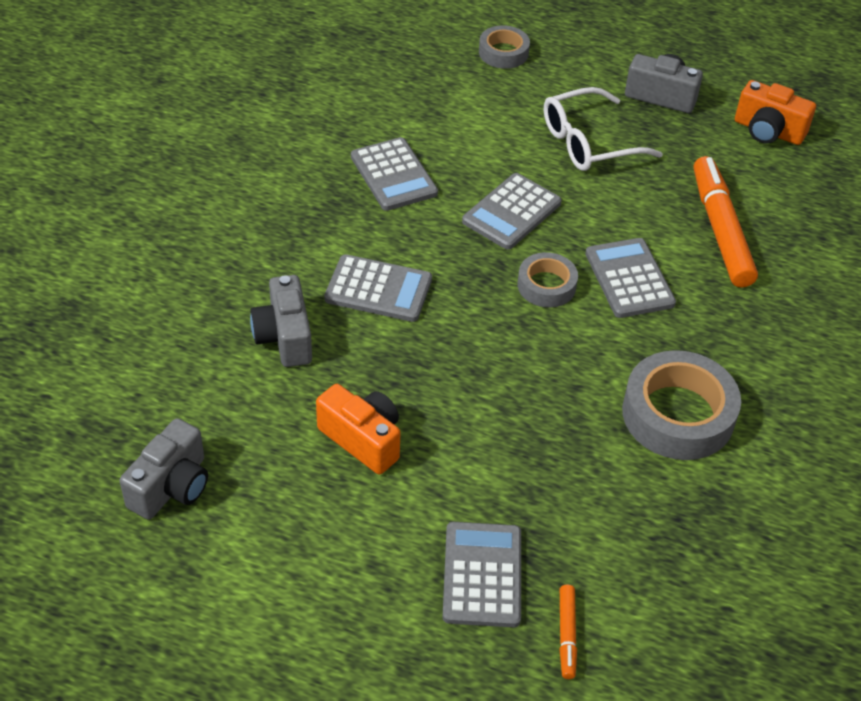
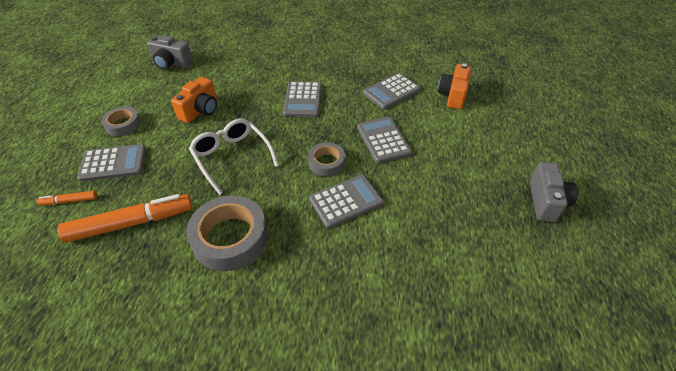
camera: 80 degrees right, 0 degrees up
grey camera [250,275,312,367] -> none
grey calculator [462,173,562,250] -> grey calculator turned 45 degrees clockwise [357,117,412,163]
grey tape [479,25,530,69] -> grey tape moved to [101,106,141,136]
white glasses [544,87,663,171] -> white glasses moved to [189,118,279,195]
orange marker [694,156,758,288] -> orange marker moved to [58,194,193,243]
orange camera [735,80,816,145] -> orange camera moved to [438,64,472,109]

